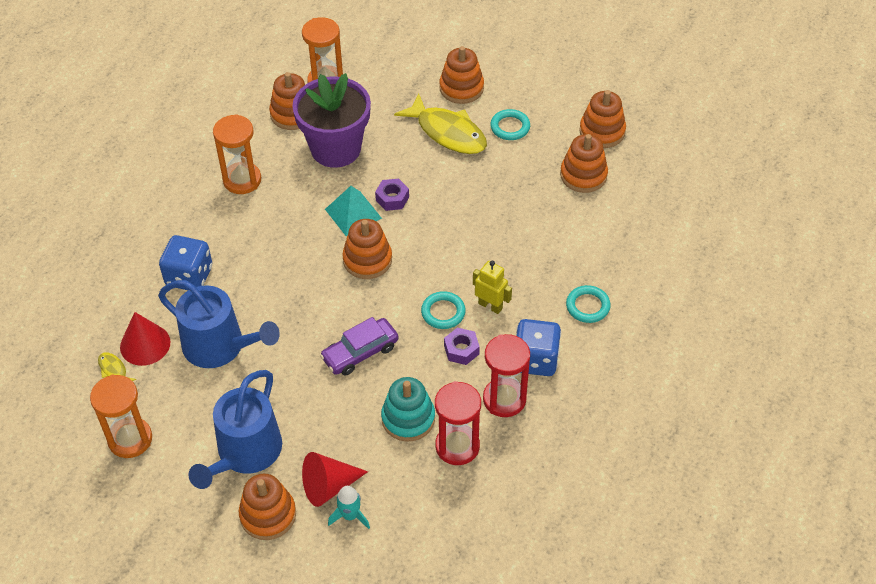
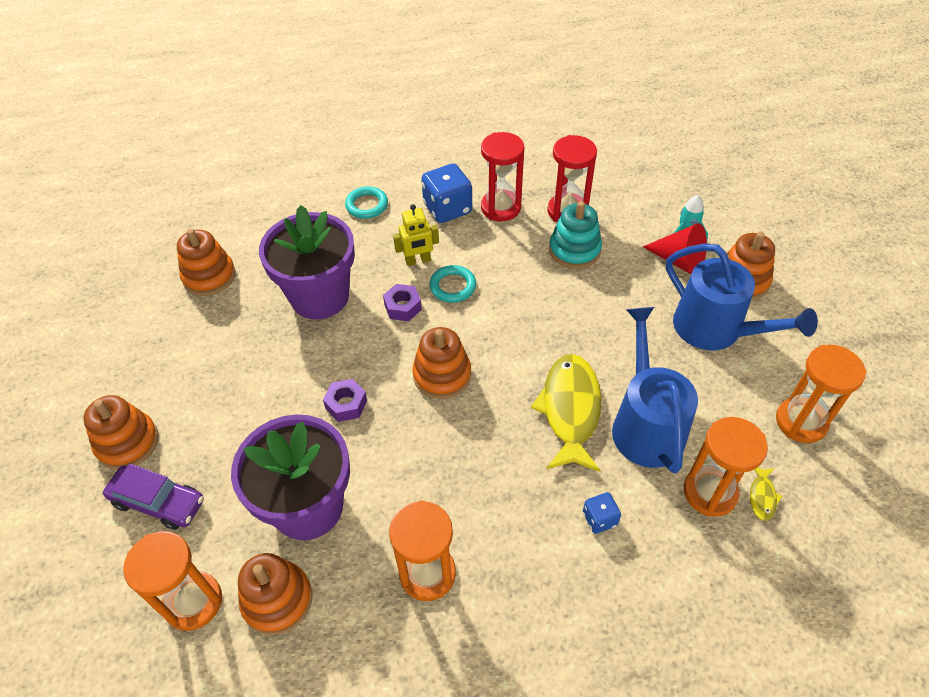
camera: 125 degrees left, 0 degrees up
red cone [120,312,170,366] -> orange hourglass [684,417,768,517]
blue dice [159,235,212,290] -> blue dice [583,492,621,534], size x0.53
blue watering can [188,370,282,489] -> blue watering can turned 60 degrees clockwise [666,244,818,350]
purple car [320,317,399,375] -> purple car moved to [103,464,204,530]
turquoise pyramid [325,186,382,236] -> none
yellow fish [394,94,487,154] -> yellow fish moved to [531,354,601,472]
purple nut [444,328,480,365] -> purple nut moved to [383,284,422,321]
yellow robot [473,261,512,314] -> yellow robot turned 105 degrees counterclockwise [393,204,439,266]
turquoise ring [490,109,530,140] -> none
orange stacking toy [579,90,626,148] -> none
none -> purple flower pot [259,205,355,320]

